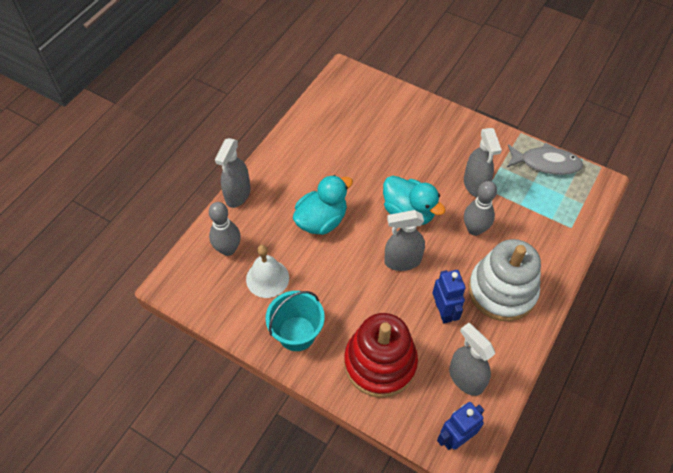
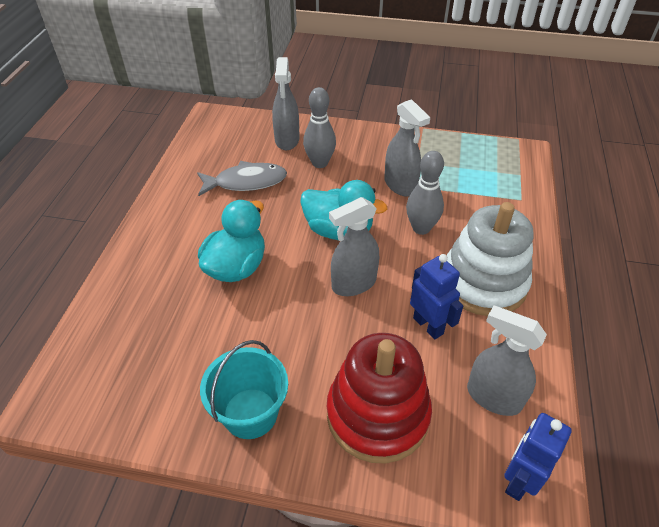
camera: 20 degrees left, 10 degrees down
grey bowling pin [209,202,241,256] -> grey bowling pin moved to [303,87,336,168]
grey spray bottle [215,138,251,208] -> grey spray bottle moved to [272,57,300,150]
white bell [246,245,289,298] -> none
grey fish [507,142,583,175] -> grey fish moved to [197,161,287,196]

